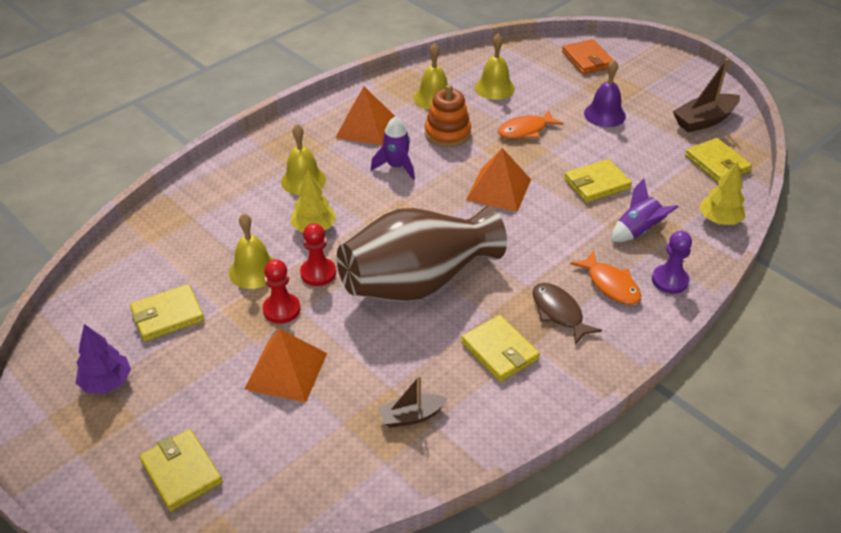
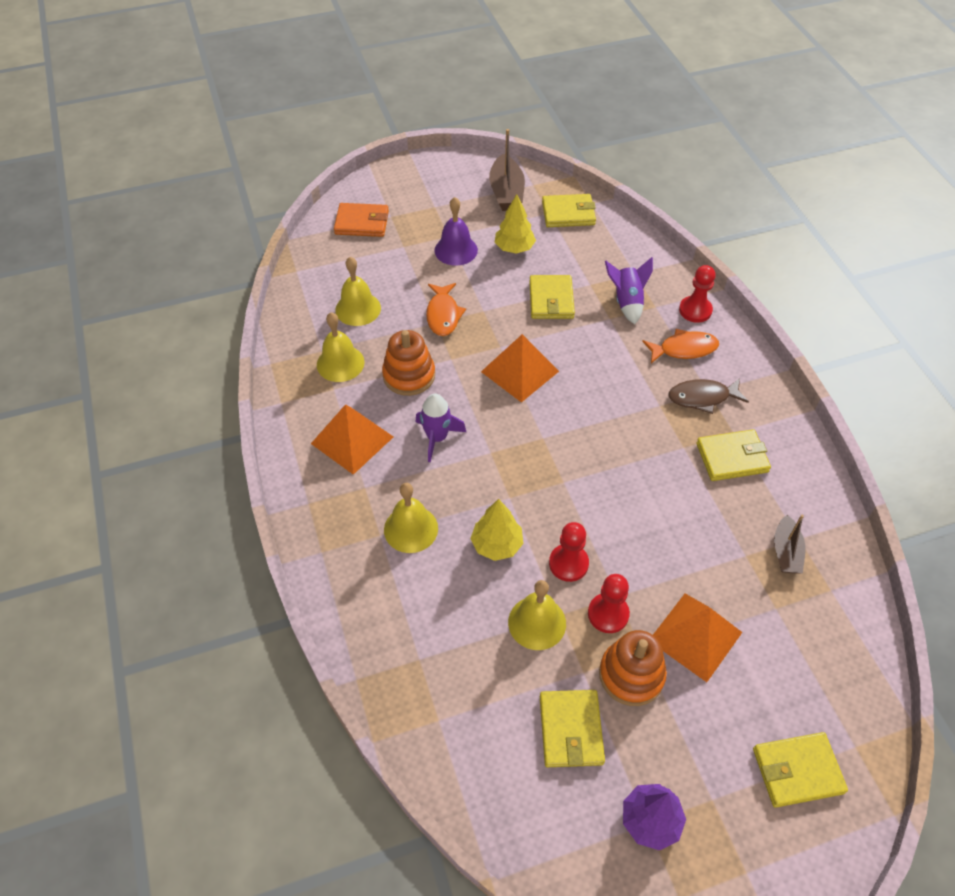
camera: 65 degrees left, 10 degrees up
brown vase [337,206,507,302] -> none
purple pawn [652,231,692,294] -> red pawn [679,265,716,323]
yellow tree [699,161,745,225] -> yellow tree moved to [495,194,536,254]
none -> orange stacking toy [599,630,667,706]

